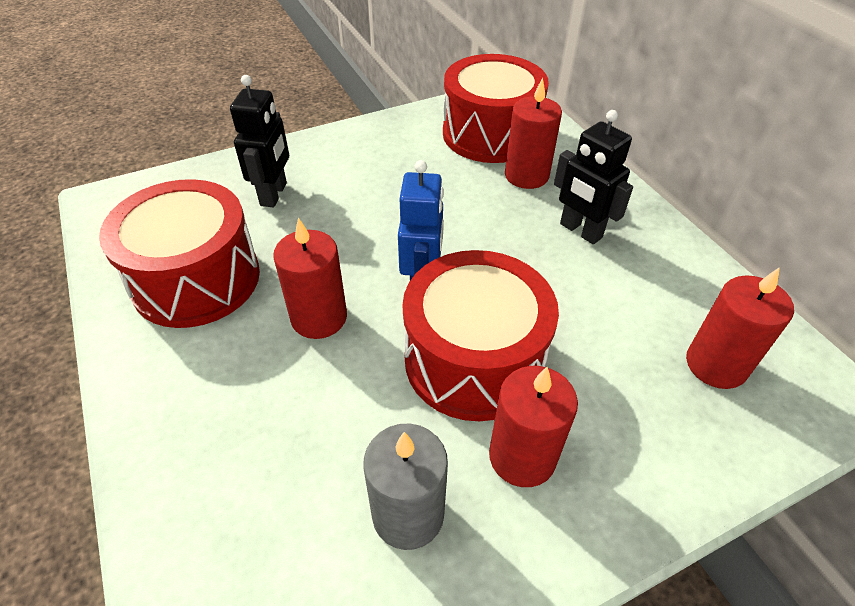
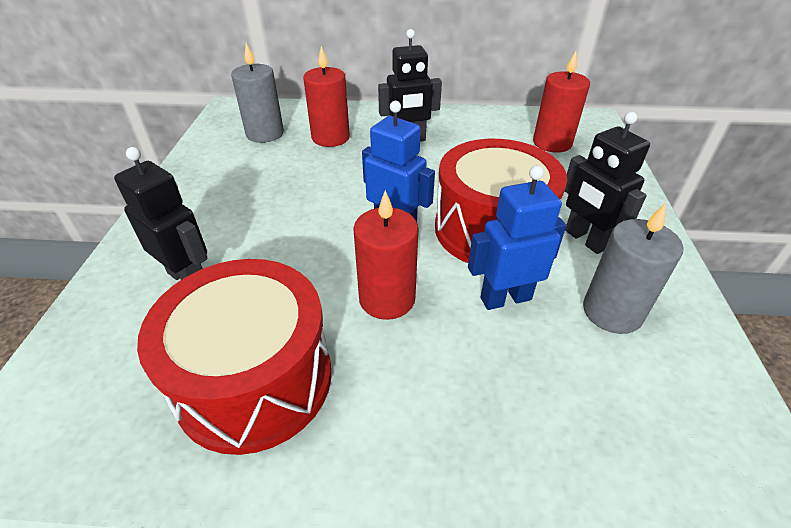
camera: 60 degrees left, 5 degrees down
red drum [443,54,549,163] -> grey candle [231,43,284,143]
red candle [489,366,578,487] -> black robot [565,112,650,254]
none -> blue robot [468,166,566,310]

